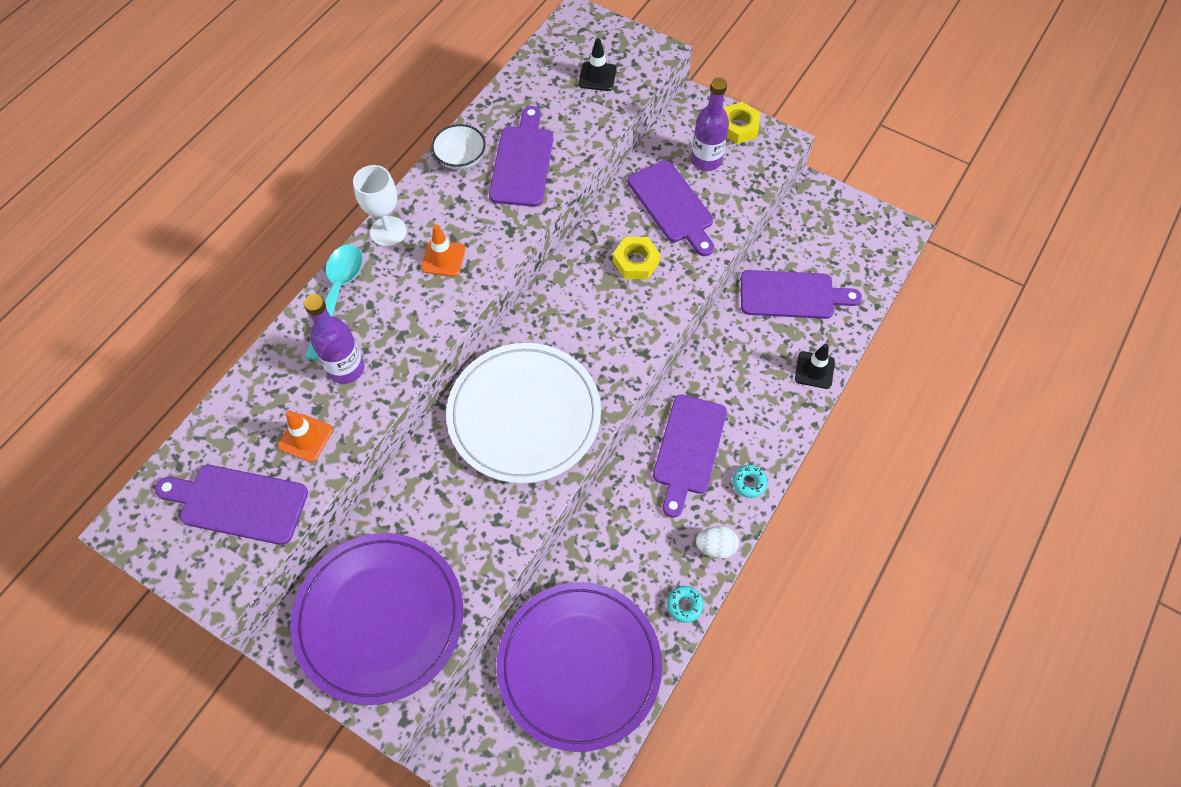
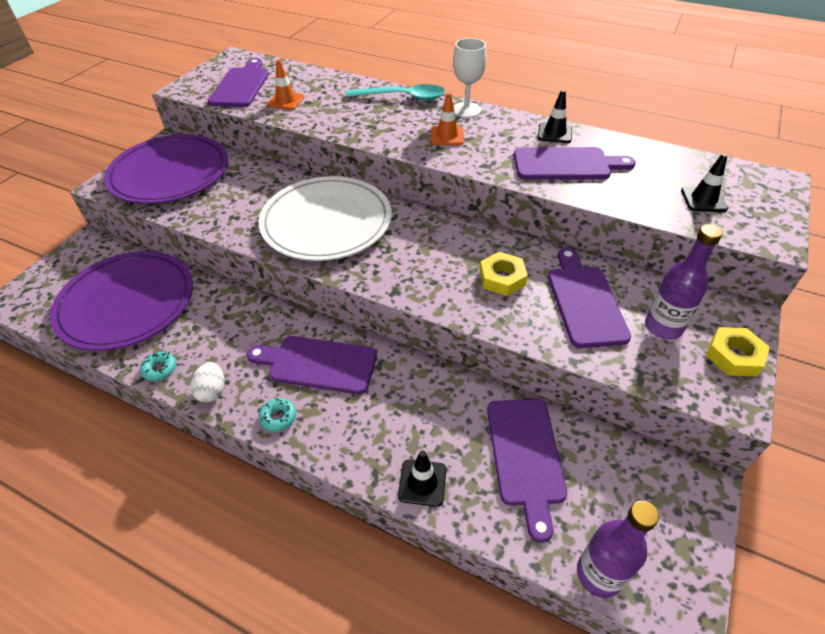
camera: 85 degrees right, 15 degrees down
purple bottle [304,294,365,384] -> purple bottle moved to [577,501,659,598]
white bowl [431,124,486,170] -> black traffic cone [538,90,572,143]
purple cutting board [628,160,714,256] -> purple cutting board turned 120 degrees clockwise [548,248,631,348]

